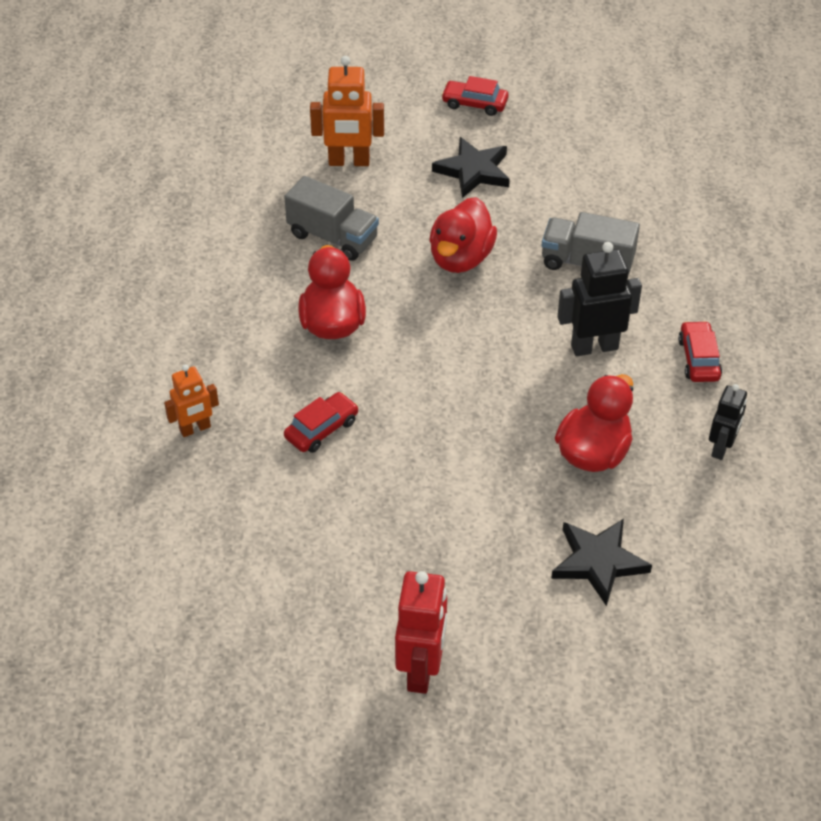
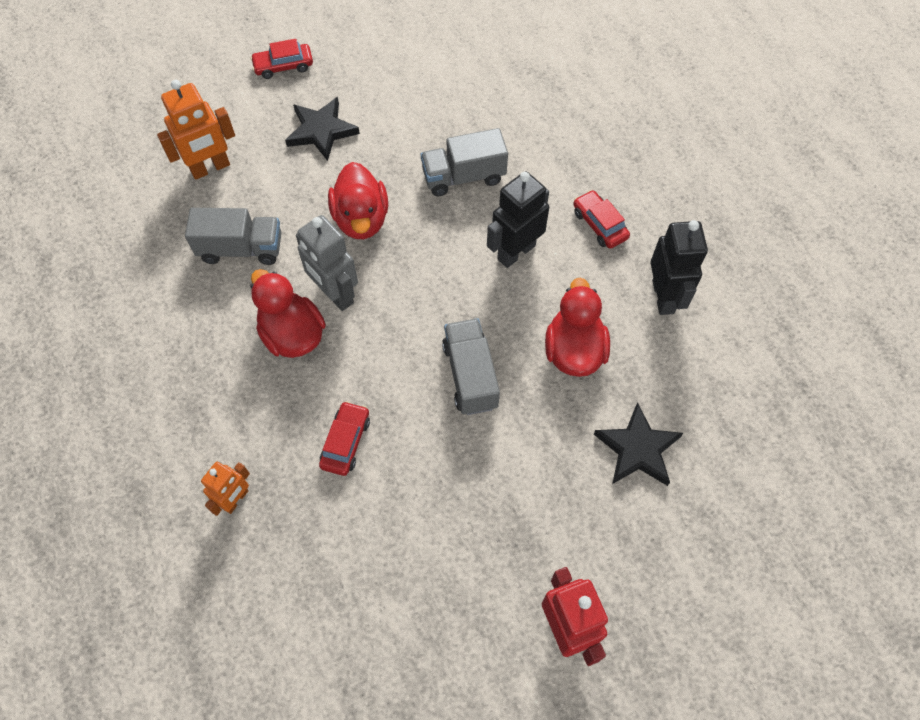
camera: 30 degrees left, 15 degrees up
black robot [709,384,747,460] -> black robot [650,220,708,315], size x1.58
none -> grey robot [296,215,358,311]
none -> grey truck [442,318,500,415]

